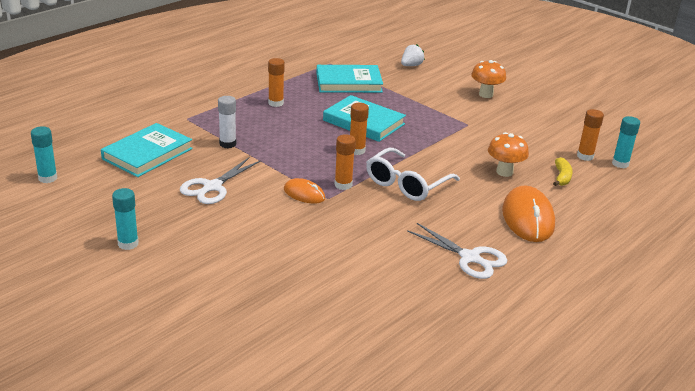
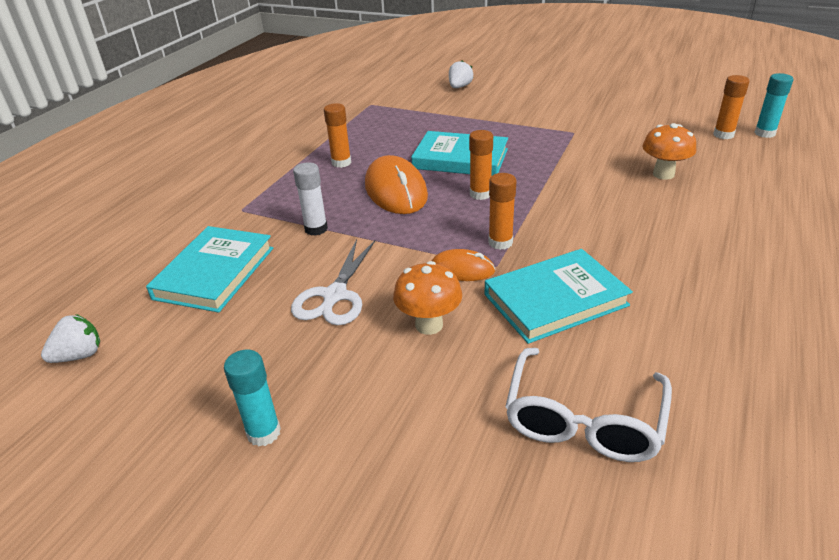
camera: 15 degrees left, 5 degrees up
turquoise glue stick [31,126,57,183] -> white strawberry [41,314,100,363]
turquoise book [316,65,383,93] -> turquoise book moved to [485,249,633,344]
white glasses [366,148,460,201] -> white glasses moved to [505,348,672,462]
white scissors [407,223,507,279] -> none
orange mushroom [471,60,506,98] -> orange mushroom moved to [393,261,462,335]
orange mouse [502,185,555,242] -> orange mouse moved to [365,155,428,214]
yellow banana [553,157,573,186] -> none

